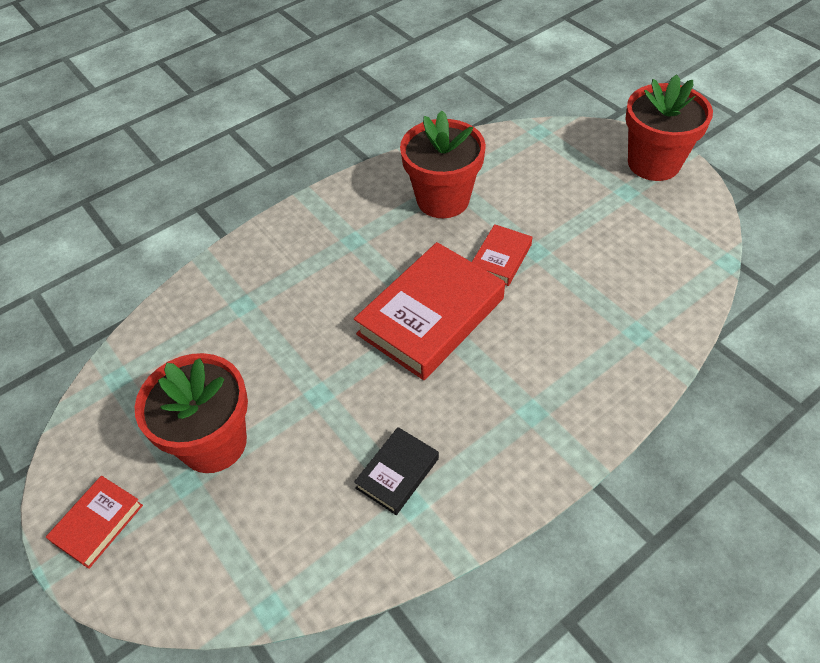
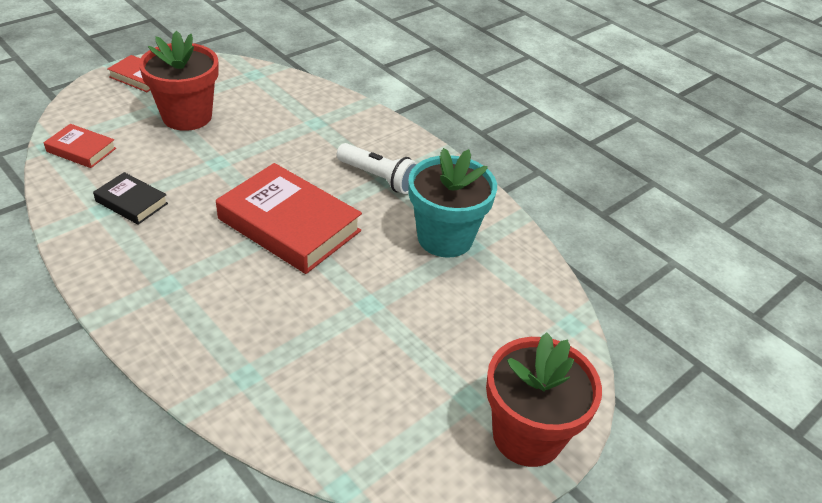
camera: 80 degrees right, 10 degrees down
red flower pot [400,110,486,218] -> turquoise flower pot [408,148,497,258]
red book [472,224,532,286] -> red book moved to [44,124,116,168]
none -> white flashlight [337,143,418,194]

